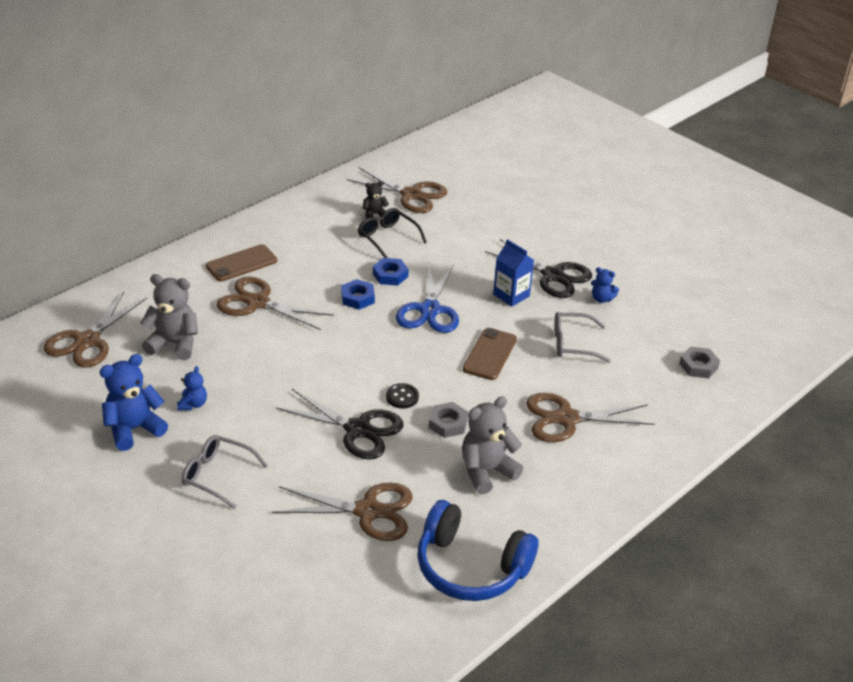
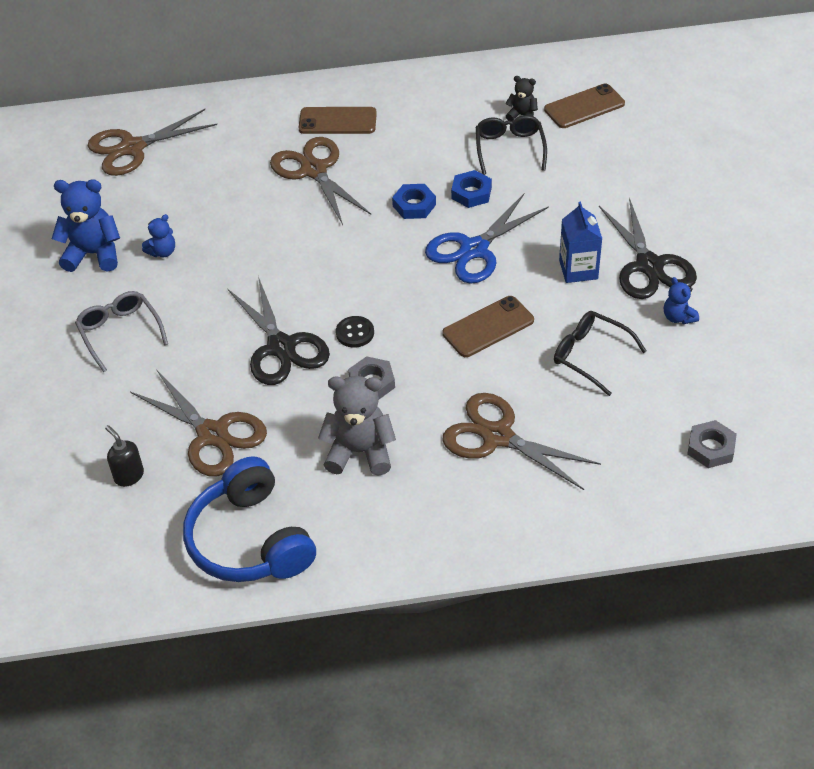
camera: 40 degrees right, 10 degrees up
grey teddy bear [140,274,198,360] -> none
brown scissors [346,167,447,213] -> brown phone [544,83,625,128]
grey glasses [554,312,611,363] -> black glasses [554,311,646,396]
none -> black soap dispenser [105,425,144,487]

